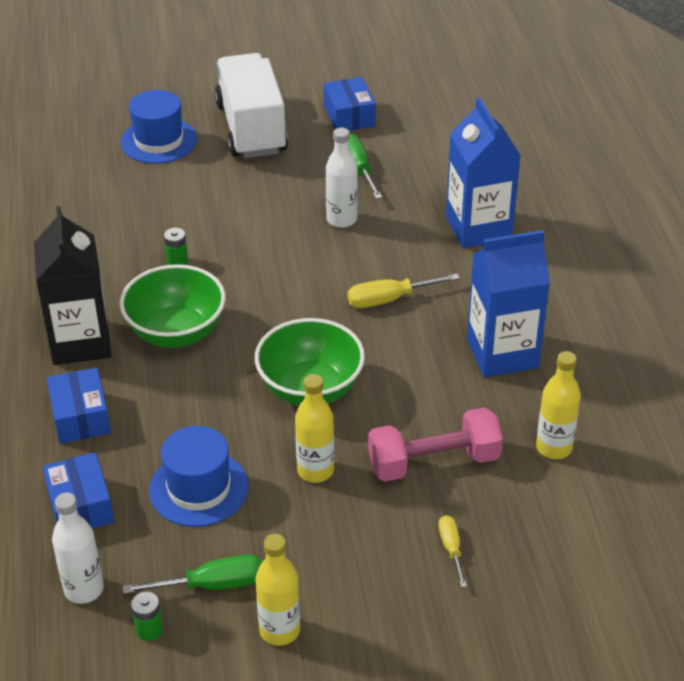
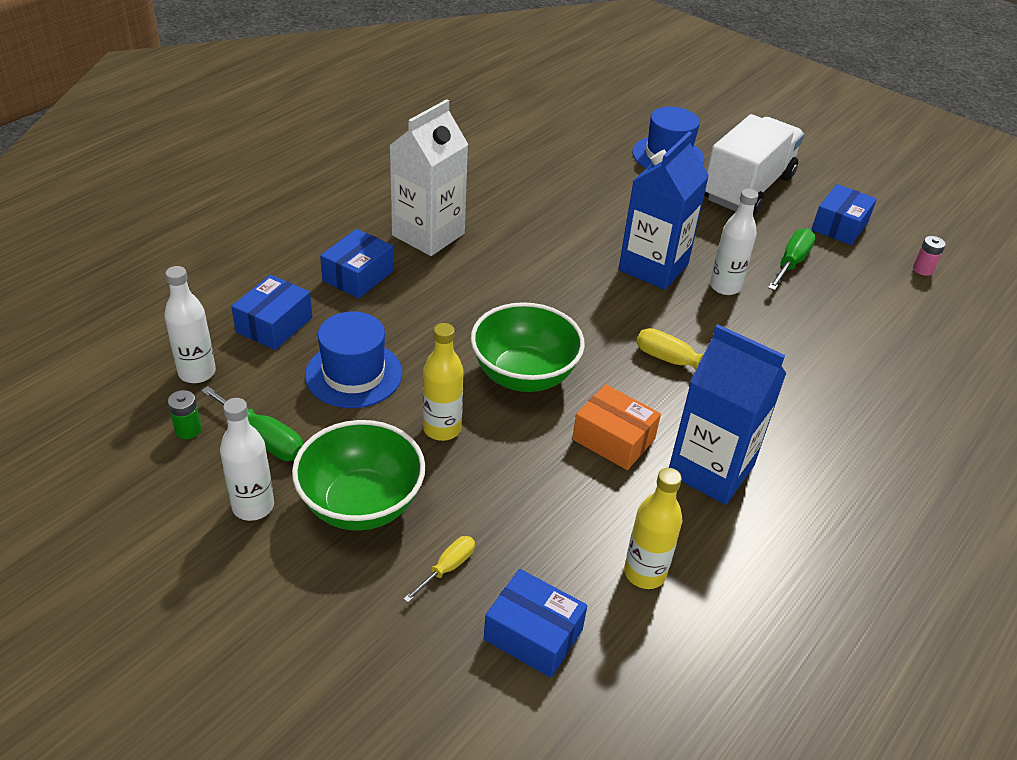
camera: 45 degrees right, 0 degrees up
black carton [34,206,111,365] -> white carton [389,99,469,256]
green bowl [120,264,226,348] -> green bowl moved to [292,420,425,531]
green battery [164,228,188,265] -> none
yellow bottle [255,534,300,646] -> white bottle [220,398,274,521]
pink dumbbell [368,407,503,482] -> none
blue carton [446,98,521,248] -> blue carton moved to [619,132,709,290]
none -> blue box [484,569,587,678]
none -> orange box [572,384,661,470]
none -> pink battery [913,236,946,276]

